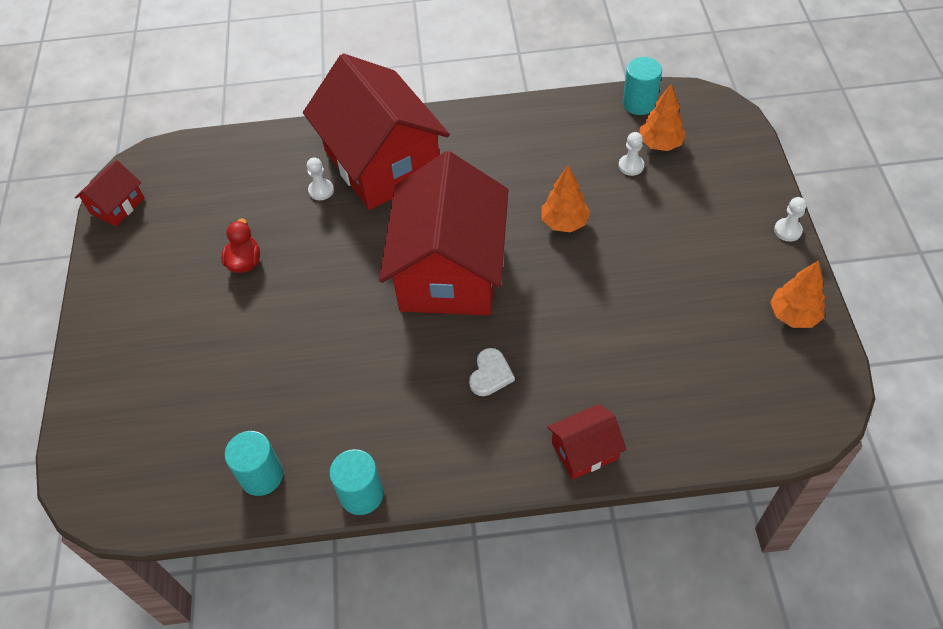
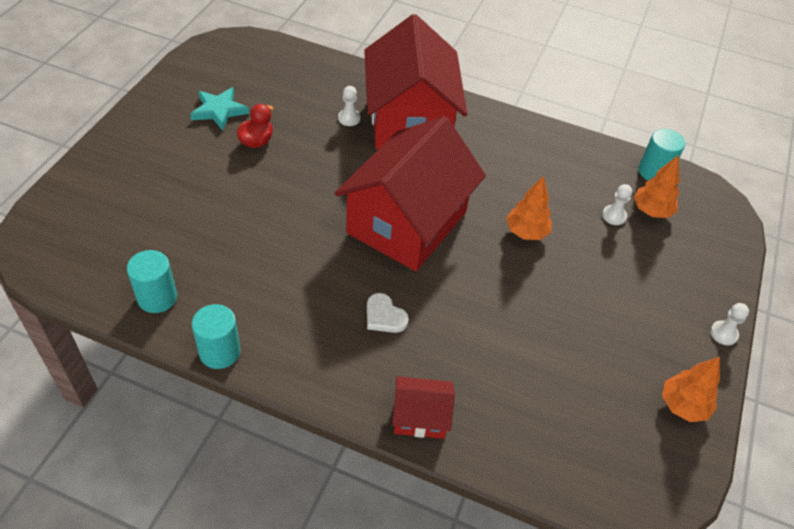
camera: 20 degrees right, 5 degrees down
red house [75,160,144,227] -> none
white heart [469,348,515,396] -> white heart turned 90 degrees clockwise [367,293,409,333]
none -> turquoise star [190,87,249,130]

